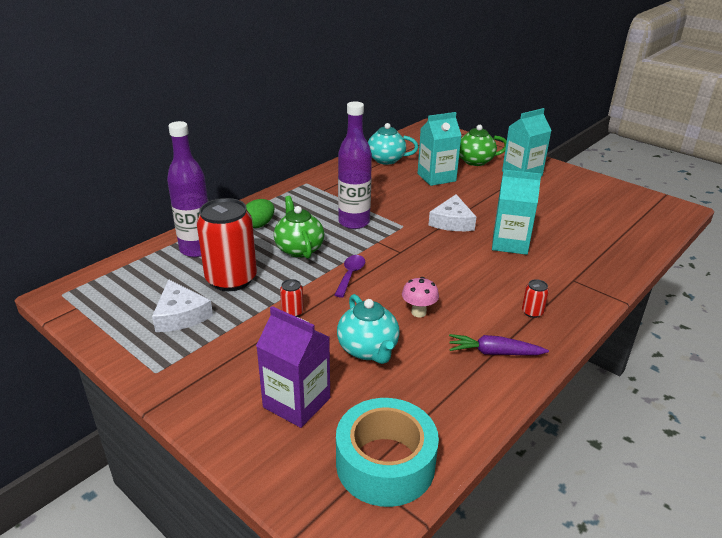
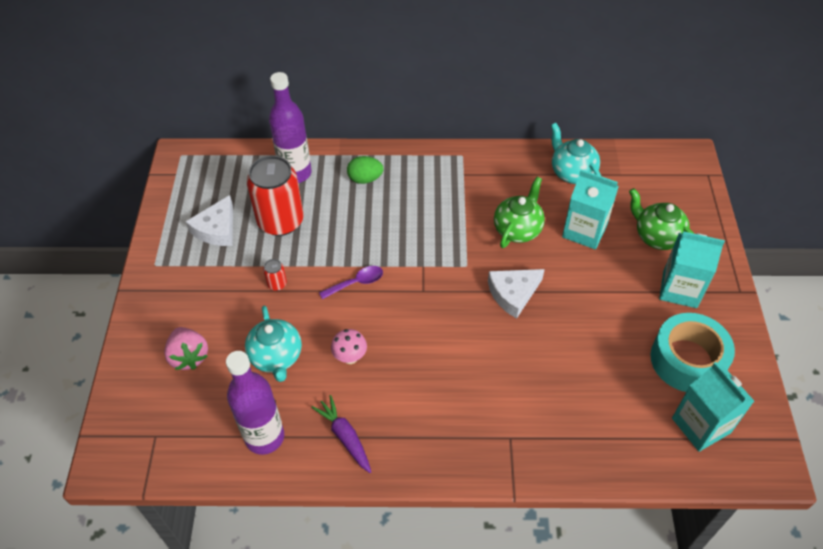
camera: 50 degrees right, 20 degrees up
purple carton [256,306,330,428] -> pink strawberry [164,327,208,370]
green teapot [274,196,324,259] -> green teapot moved to [494,177,545,248]
turquoise tape [336,398,439,507] -> turquoise tape moved to [650,313,735,392]
turquoise teapot [337,294,400,364] -> turquoise teapot turned 45 degrees counterclockwise [245,305,302,382]
purple bottle [338,102,372,229] -> purple bottle moved to [226,351,284,455]
turquoise carton [492,170,542,255] -> turquoise carton moved to [672,362,754,452]
red can [522,279,549,318] -> none

